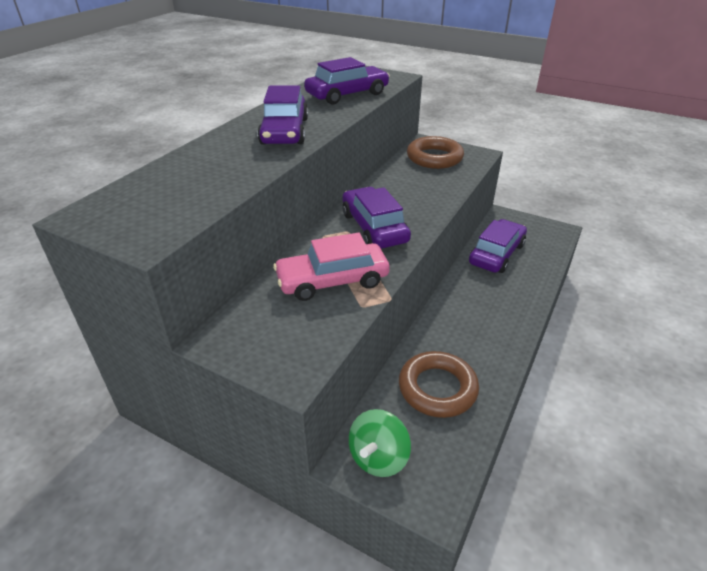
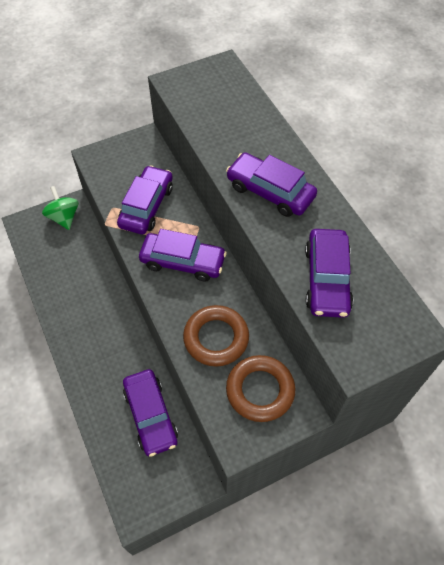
camera: 125 degrees right, 20 degrees up
pink car [273,232,390,301] -> purple car [117,165,173,234]
brown ring [399,351,479,418] -> brown ring moved to [183,305,249,367]

